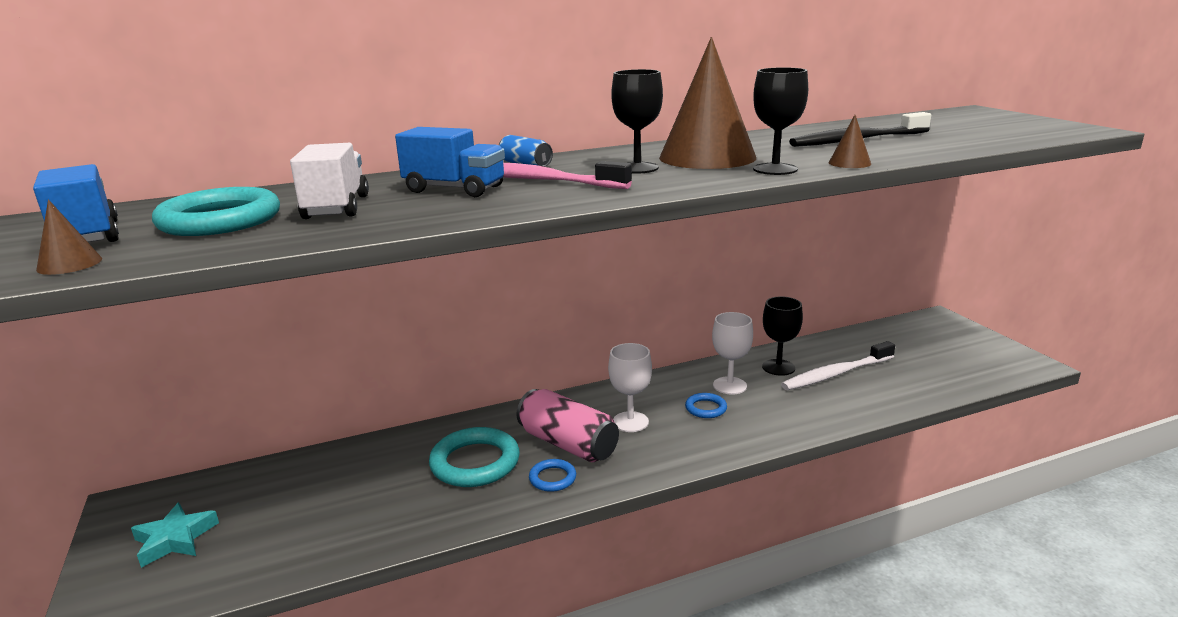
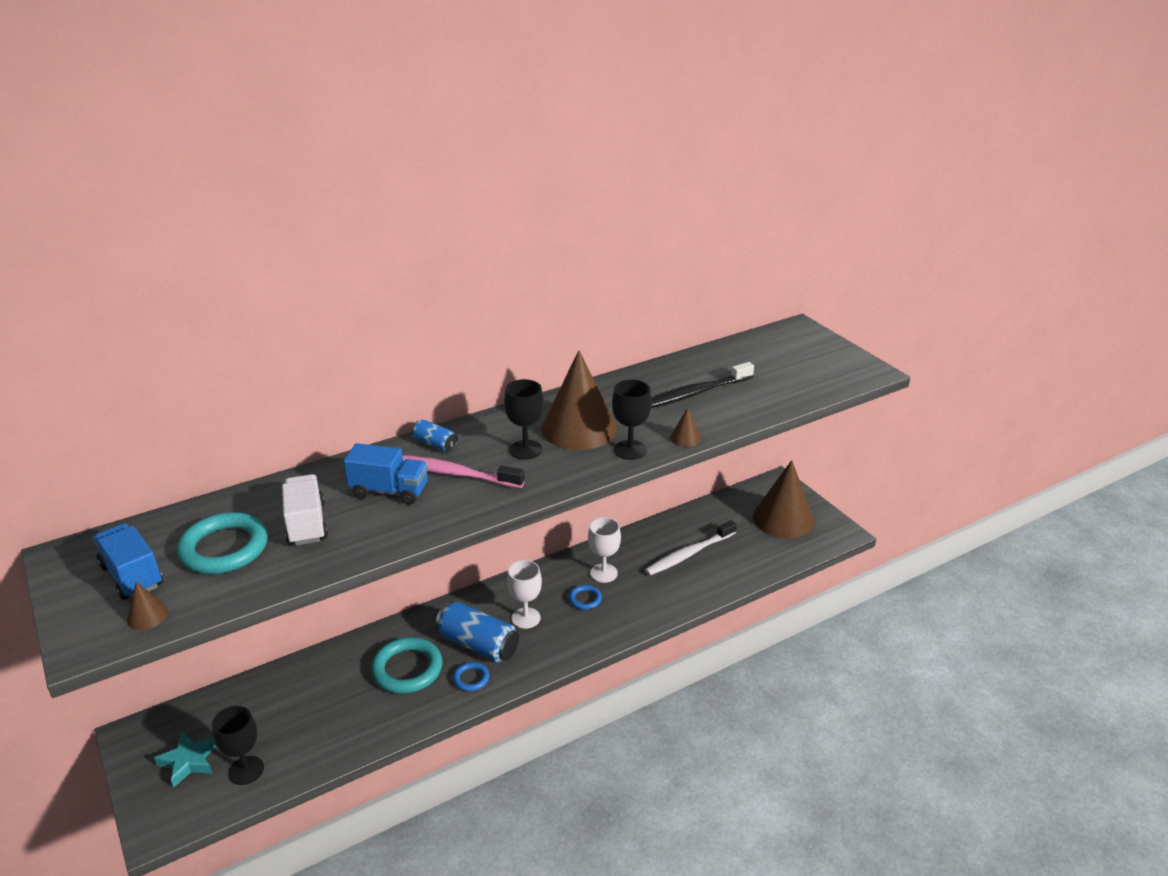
camera: 10 degrees left, 10 degrees up
pink can [516,389,619,462] -> blue can [435,602,519,662]
black goblet [762,296,803,376] -> black goblet moved to [212,706,264,785]
none -> brown cone [753,460,814,538]

